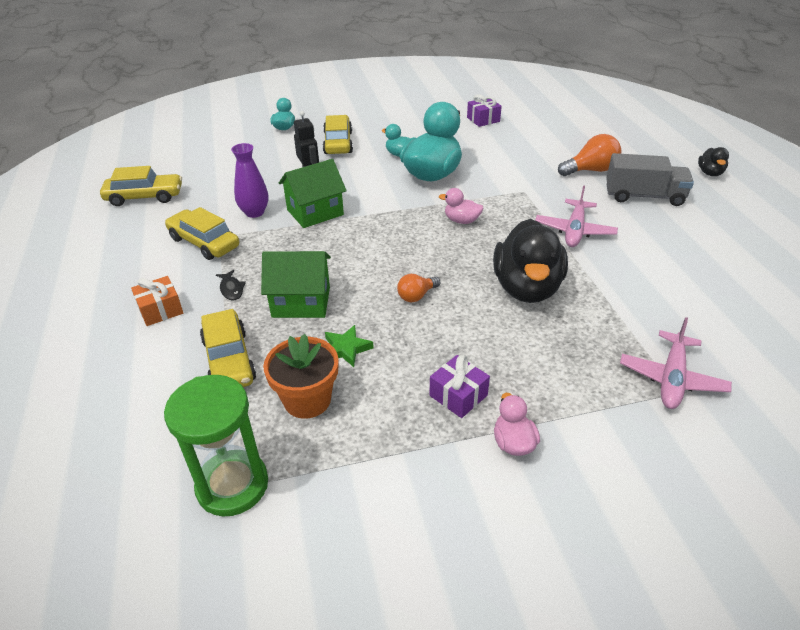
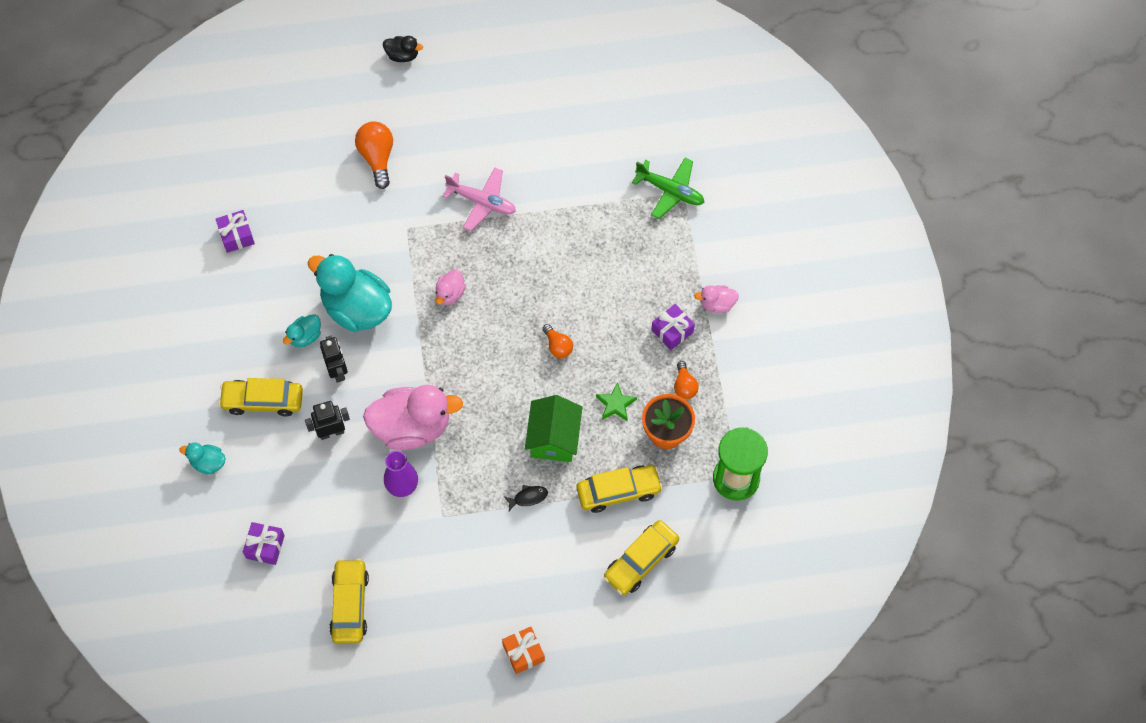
camera: 85 degrees left, 25 degrees up
orange gift [131,276,183,326] -> orange gift moved to [502,627,545,674]
yellow car [165,207,239,260] -> yellow car moved to [604,520,679,595]
green house [279,159,347,228] -> pink duck [363,385,463,450]
black duck [493,219,568,303] -> none
grey truck [606,153,694,206] -> none
pink plane [620,317,732,409] -> green plane [632,158,705,219]
none -> purple gift [243,522,285,565]
none -> black robot [320,336,348,383]
none -> orange light bulb [674,361,699,399]

